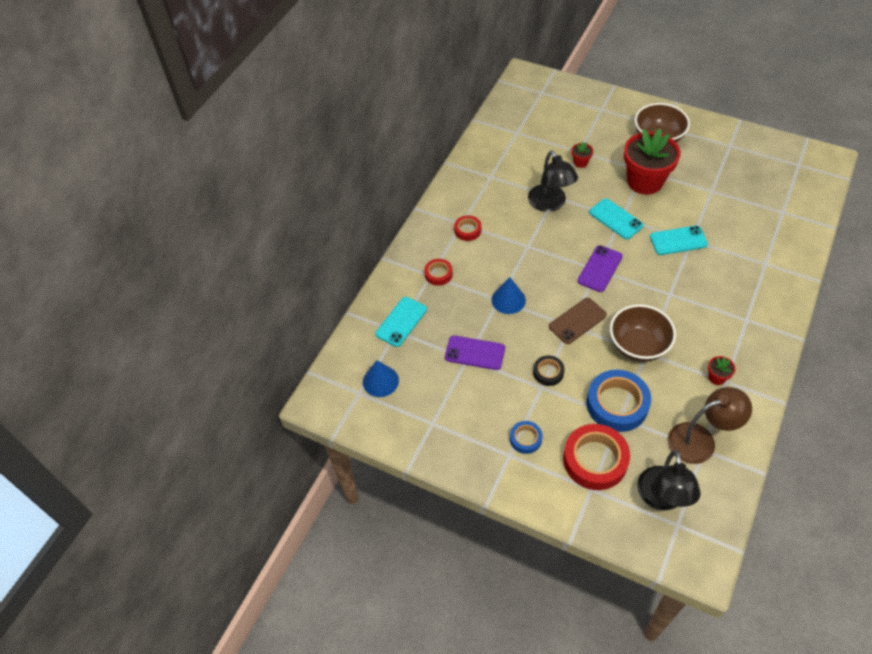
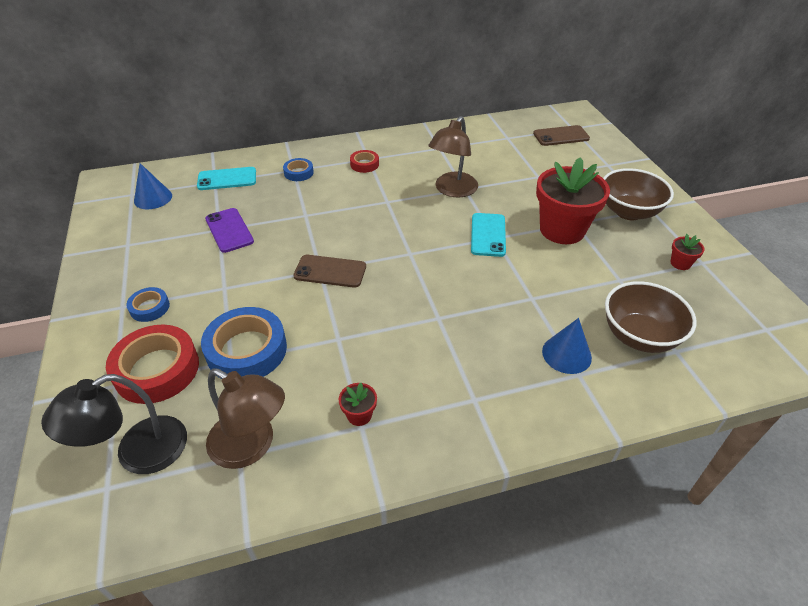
camera: 45 degrees right, 10 degrees down
red tape [424,259,453,286] -> blue tape [283,158,314,181]
blue cone [491,277,526,314] -> blue cone moved to [542,318,592,374]
black lamp [528,150,578,212] -> brown lamp [428,116,478,198]
black tape [533,355,565,386] -> none
red flower pot [572,141,593,168] -> red flower pot moved to [671,234,705,270]
purple phone [578,245,623,292] -> none
brown bowl [610,304,676,362] -> brown bowl moved to [605,281,697,353]
turquoise phone [650,226,708,255] -> none
none -> brown phone [533,125,590,146]

